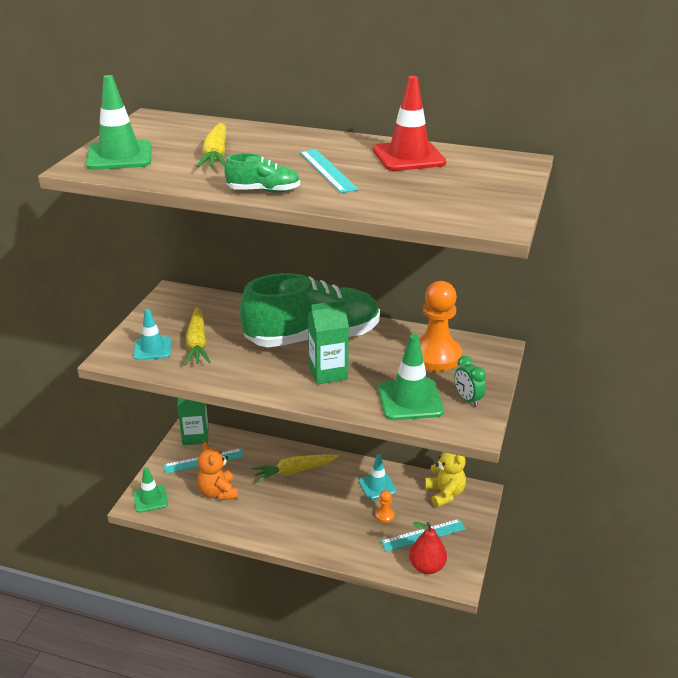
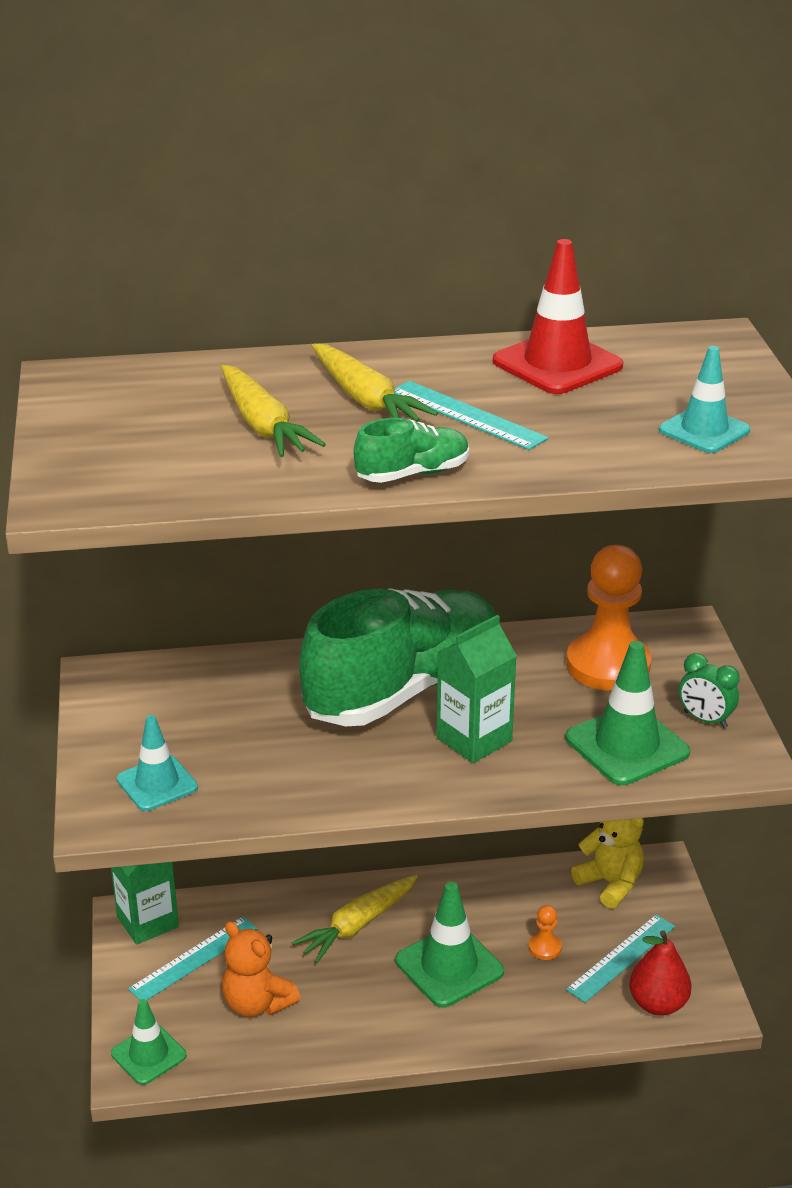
camera: 25 degrees left, 0 degrees up
green traffic cone [86,75,151,170] -> green traffic cone moved to [395,882,504,1007]
yellow carrot [184,307,211,365] -> yellow carrot moved to [312,344,438,422]
turquoise traffic cone [359,455,397,500] -> turquoise traffic cone moved to [659,346,750,453]

